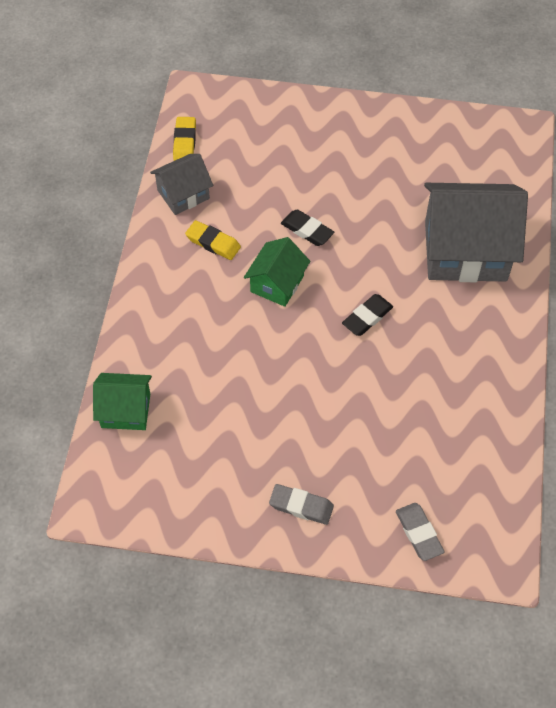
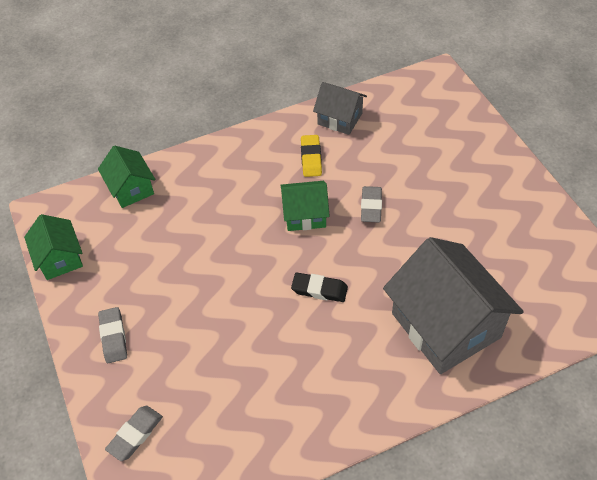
camera: 60 degrees right, 5 degrees down
yellow eraser [173,117,196,161] -> none
black eraser [281,210,334,246] -> grey eraser [361,186,382,222]
none -> green house [24,214,83,280]

